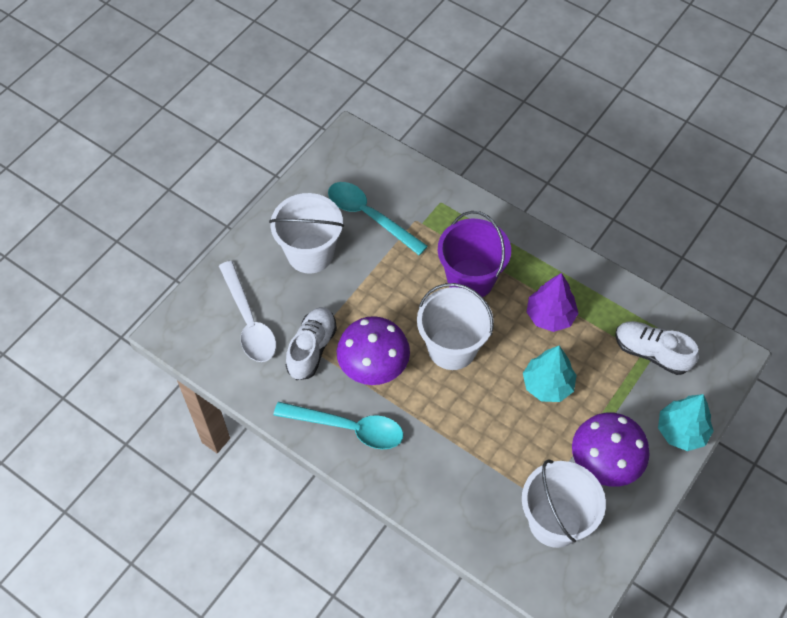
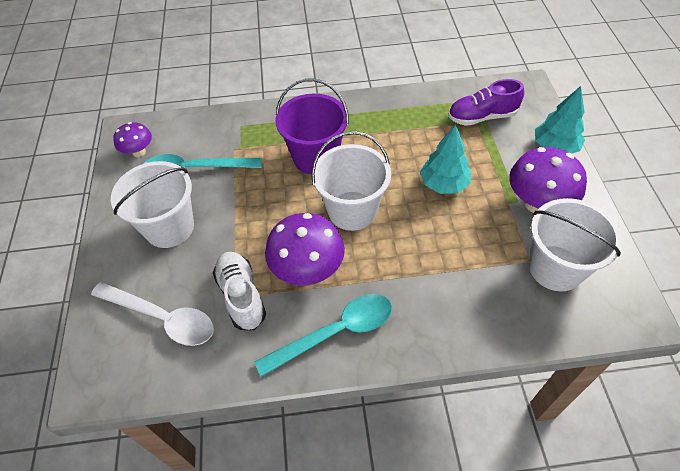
camera: 40 degrees left, 5 degrees down
purple tree [527,273,579,332] -> none
white shoe [615,321,699,375] -> purple shoe [448,79,524,126]
none -> purple mushroom [113,122,152,157]

